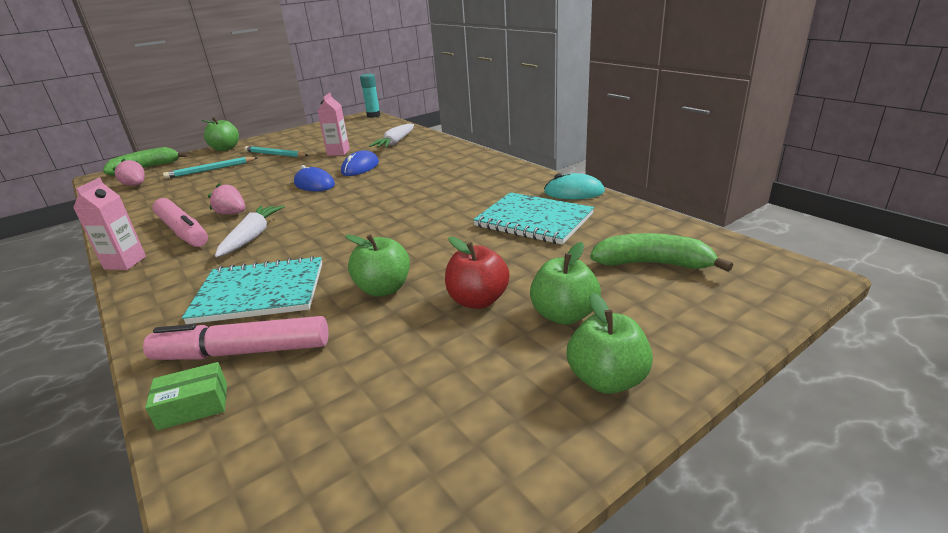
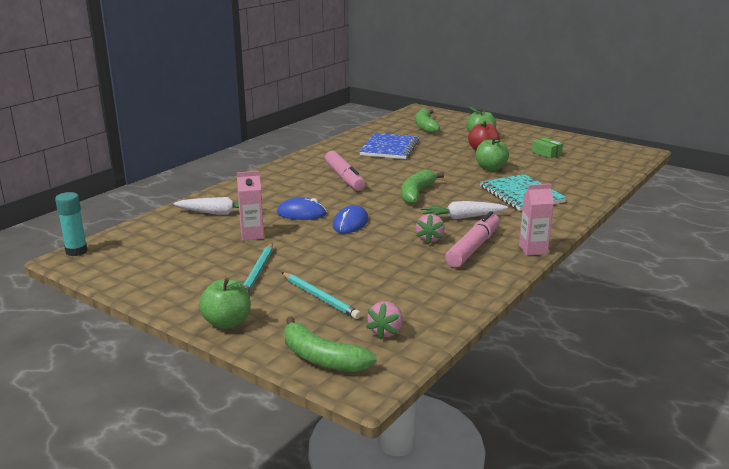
camera: 110 degrees left, 5 degrees down
pink marker [143,316,329,360] -> pink marker moved to [325,151,365,191]
green box [145,362,227,430] -> green box moved to [532,137,563,158]
turquoise notebook [473,192,594,244] -> blue notebook [359,133,419,159]
turquoise mouse [544,173,605,199] -> none
green apple [567,293,653,394] -> none
none -> green banana [401,170,444,204]

